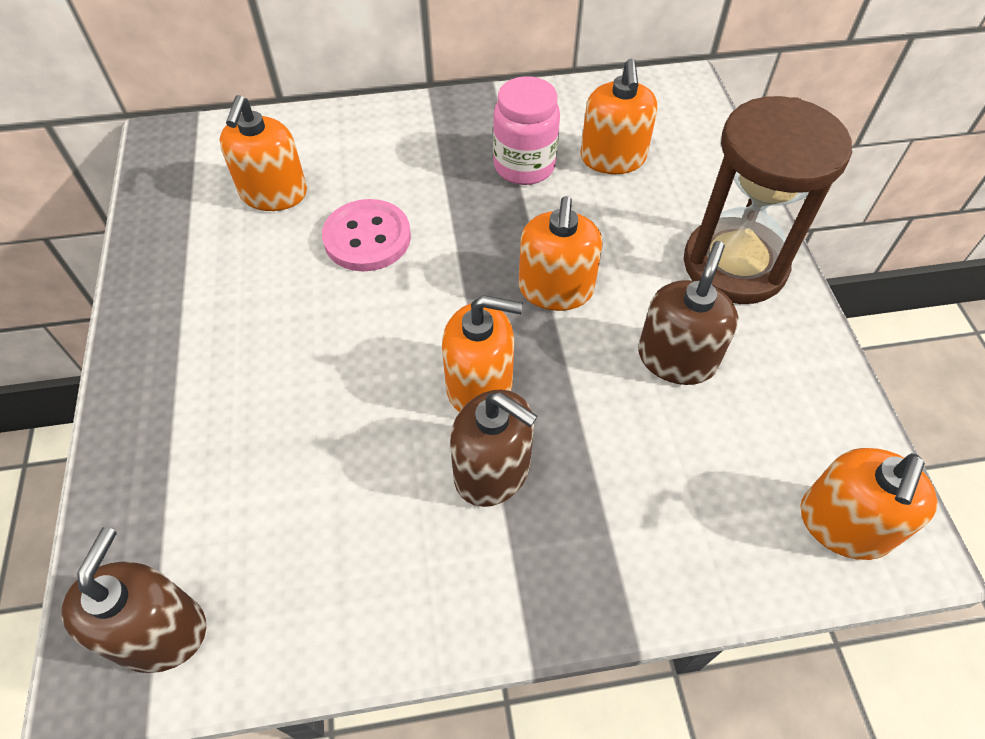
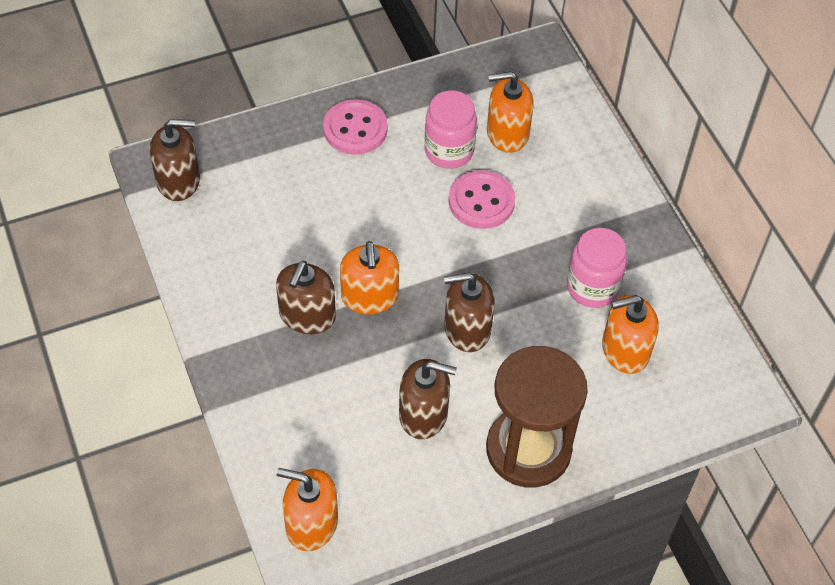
camera: 75 degrees right, 0 degrees up
orange soap dispenser [519,196,603,311] -> brown soap dispenser [444,272,495,352]
none -> pink button [323,99,388,155]
none -> pink jar [425,90,477,169]

